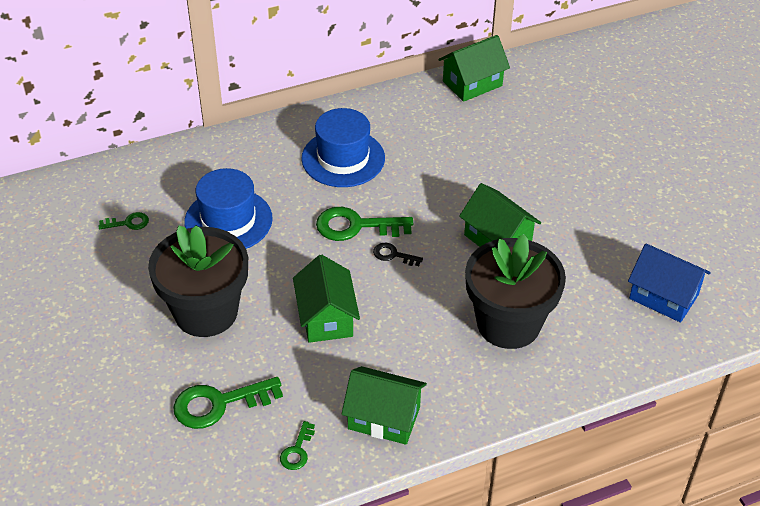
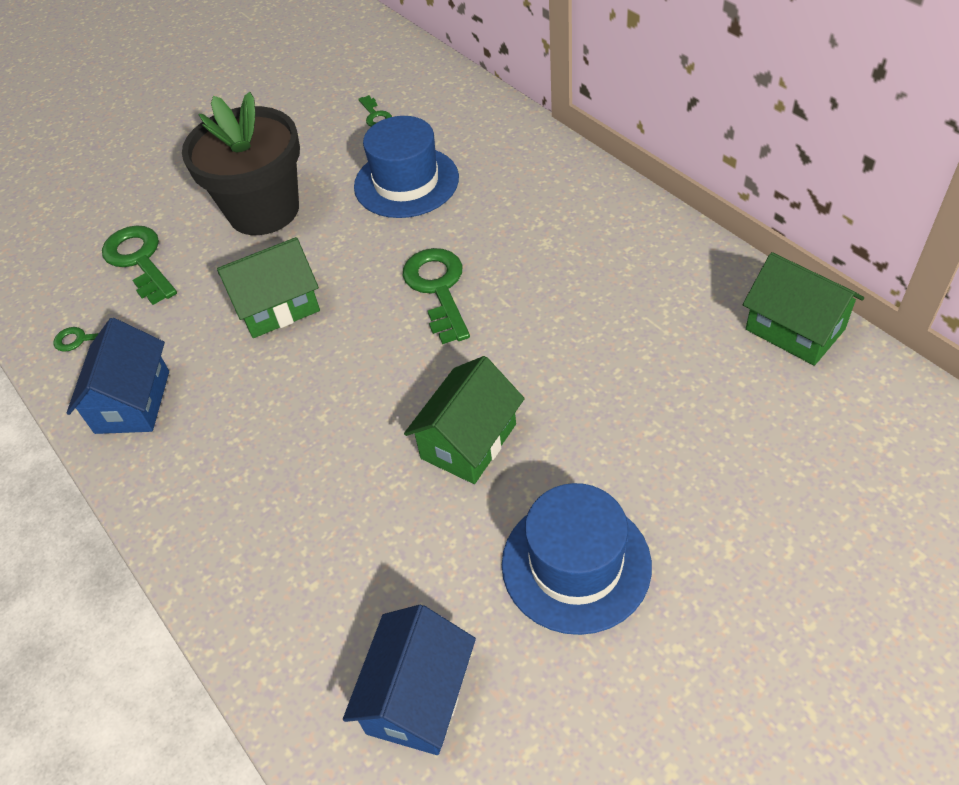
camera: 80 degrees right, 5 degrees up
blue hat [301,108,385,187] -> blue hat moved to [502,483,652,635]
green house [342,366,427,445] -> blue house [67,318,169,434]
black key [373,243,423,266] -> none
black flower pot [465,234,566,349] -> none

